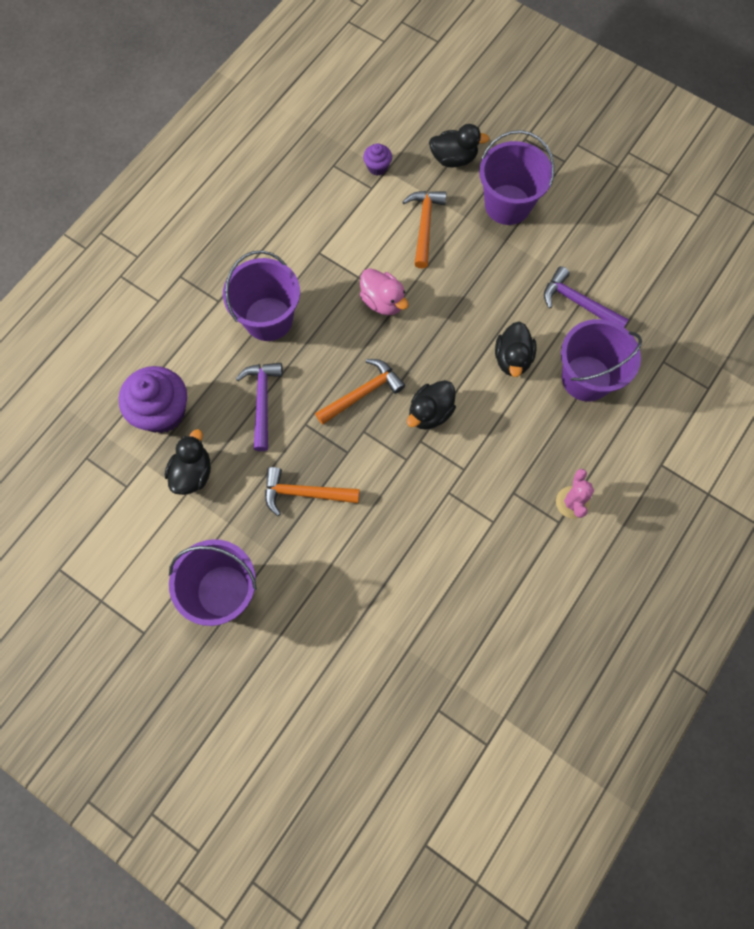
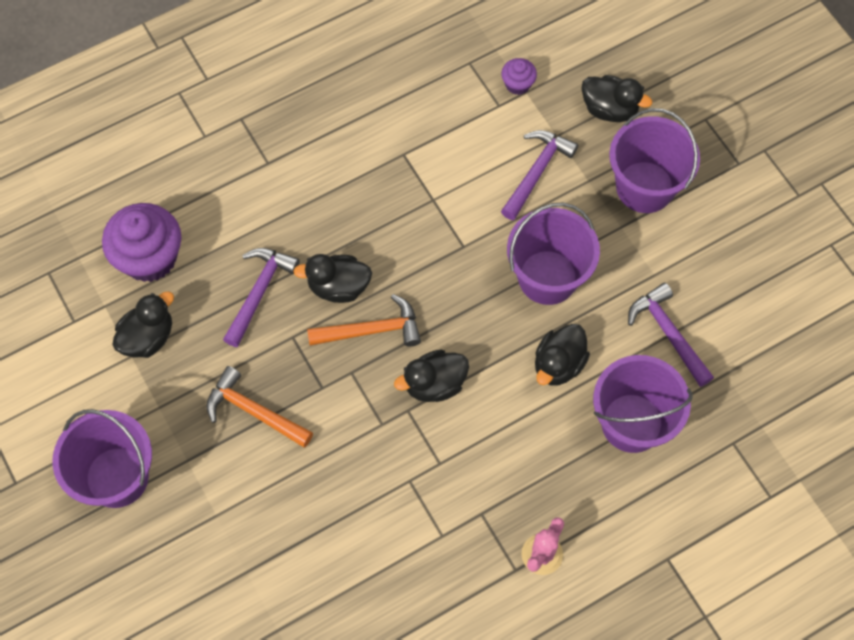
camera: 25 degrees right, 5 degrees down
purple bucket [223,250,300,341] -> purple bucket moved to [507,202,600,305]
pink duck [360,268,409,315] -> none
orange hammer [403,191,446,268] -> purple hammer [501,130,578,220]
none -> black duck [293,254,372,303]

